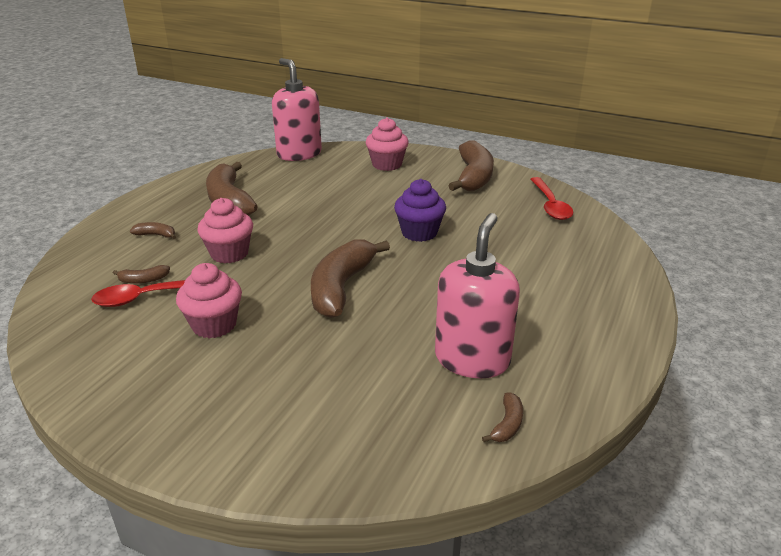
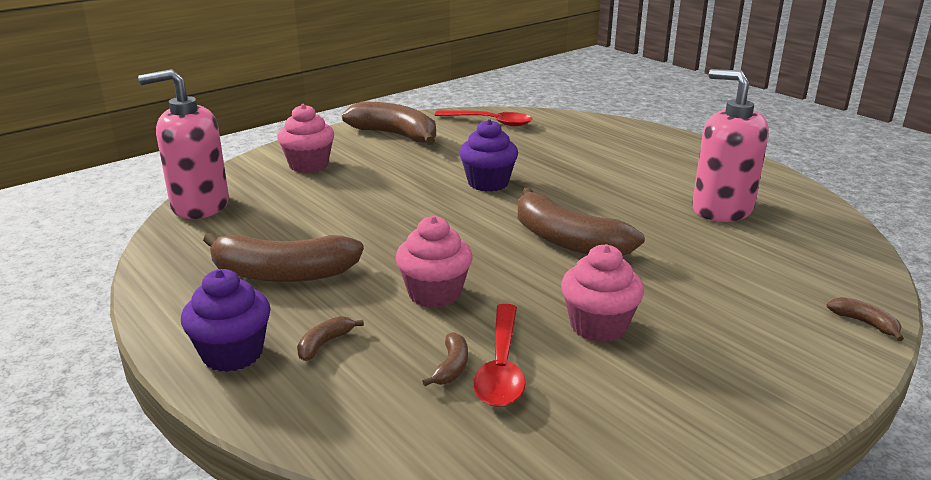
camera: 65 degrees left, 5 degrees down
brown banana [482,393,523,442] -> brown banana moved to [826,297,904,341]
none -> purple cupcake [181,269,270,372]

